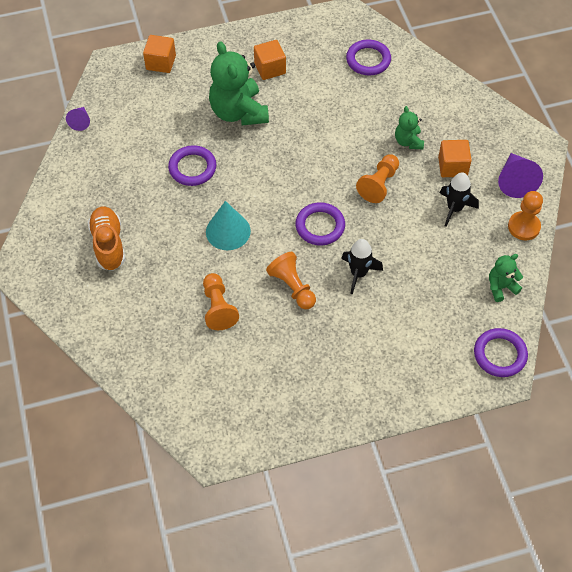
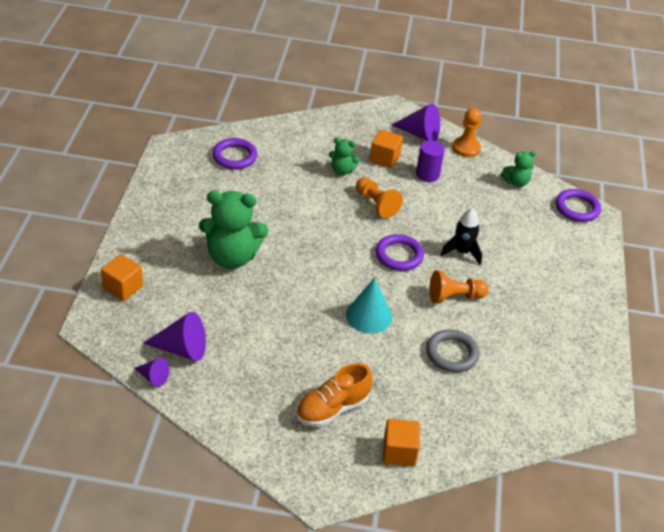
camera: 70 degrees left, 15 degrees down
orange shoe [88,206,125,271] -> orange shoe turned 45 degrees counterclockwise [296,363,372,427]
purple ring [168,145,216,186] -> none
orange pawn [203,273,239,330] -> grey ring [426,329,479,372]
orange cube [254,40,286,80] -> orange cube moved to [383,419,420,466]
black rocket [440,172,479,227] -> purple cylinder [416,140,445,182]
green teddy bear [489,254,523,302] -> green teddy bear turned 105 degrees counterclockwise [501,151,536,187]
none -> purple cone [143,312,206,361]

